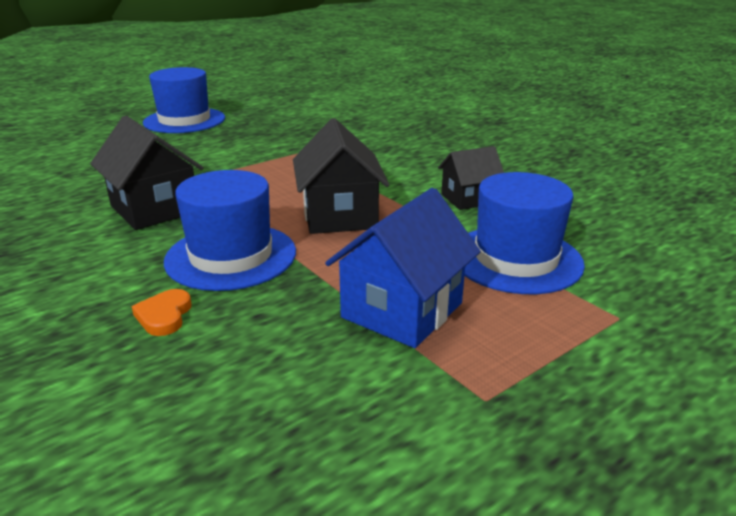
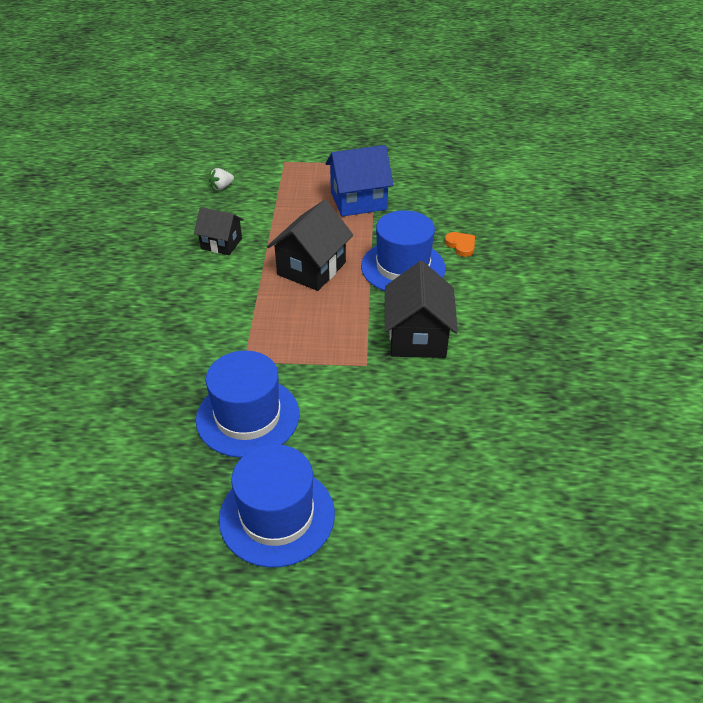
camera: 140 degrees left, 15 degrees up
orange heart [132,289,191,336] -> orange heart turned 75 degrees counterclockwise [445,232,475,257]
blue hat [465,172,585,294] -> blue hat moved to [196,351,299,458]
none -> white strawberry [209,168,234,190]

